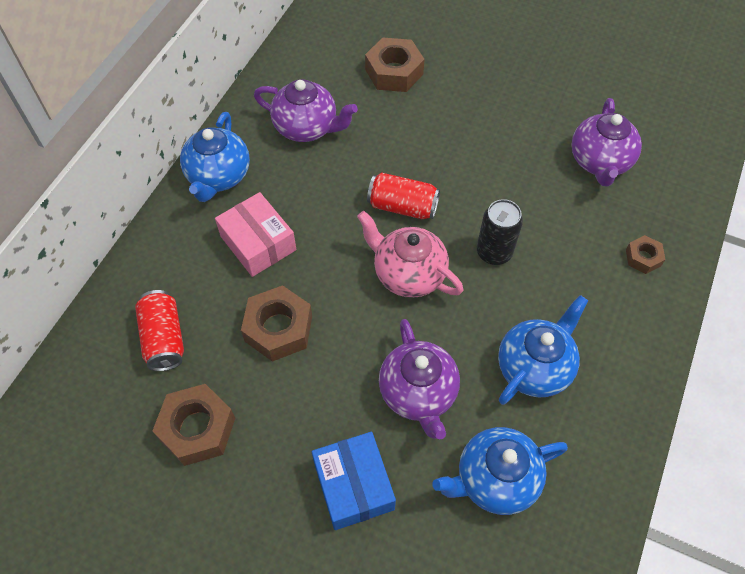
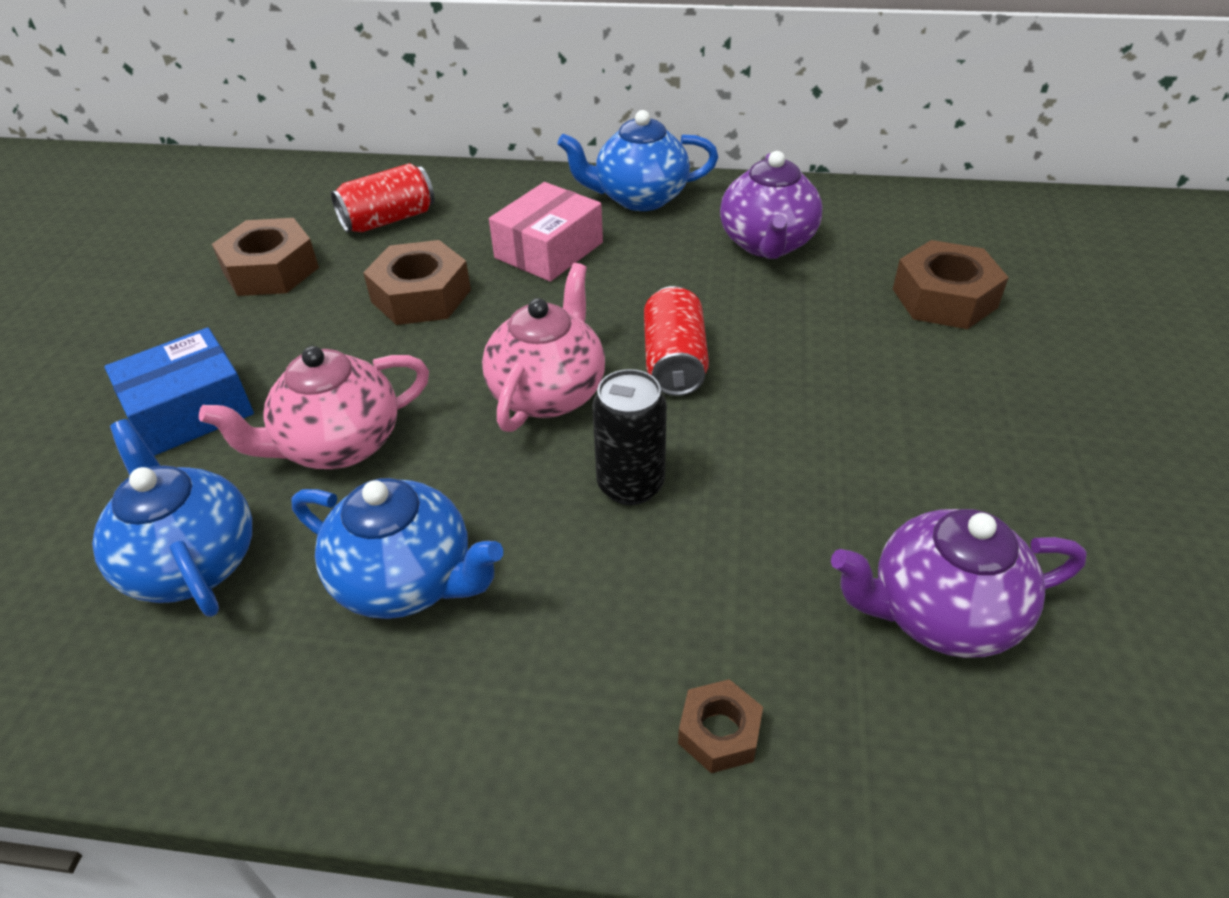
camera: 75 degrees right, 15 degrees down
purple teapot [379,319,460,439] -> pink teapot [199,346,429,469]

